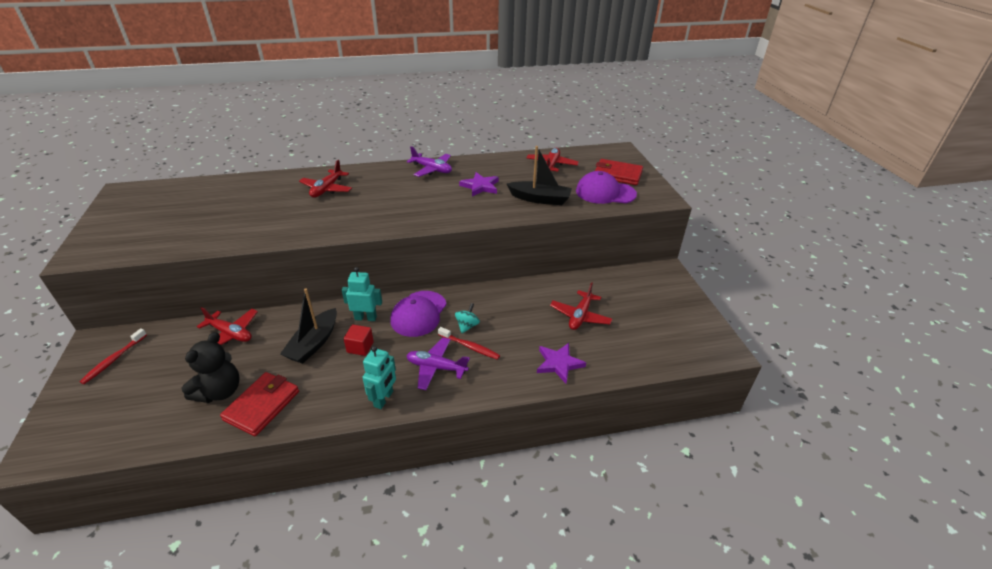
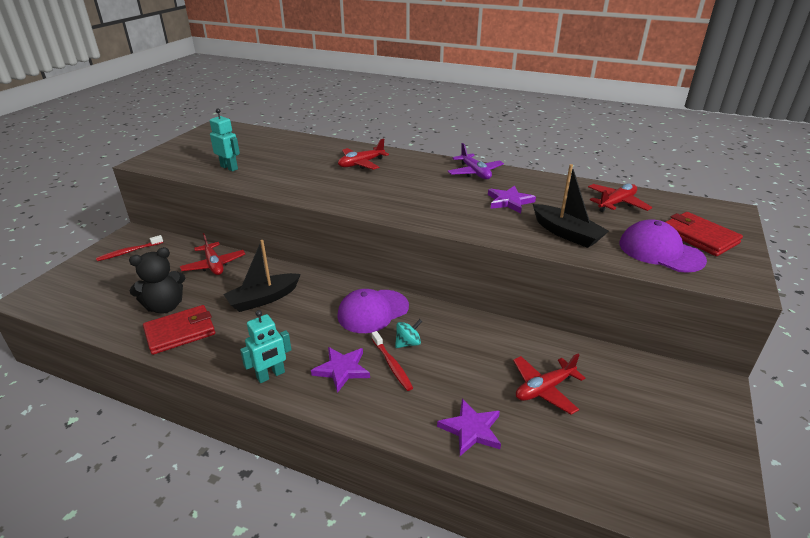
camera: 35 degrees right, 5 degrees down
turquoise robot [342,267,382,321] -> turquoise robot moved to [210,108,240,171]
red cube [344,325,374,356] -> none
purple plane [406,337,470,390] -> purple star [311,347,370,393]

